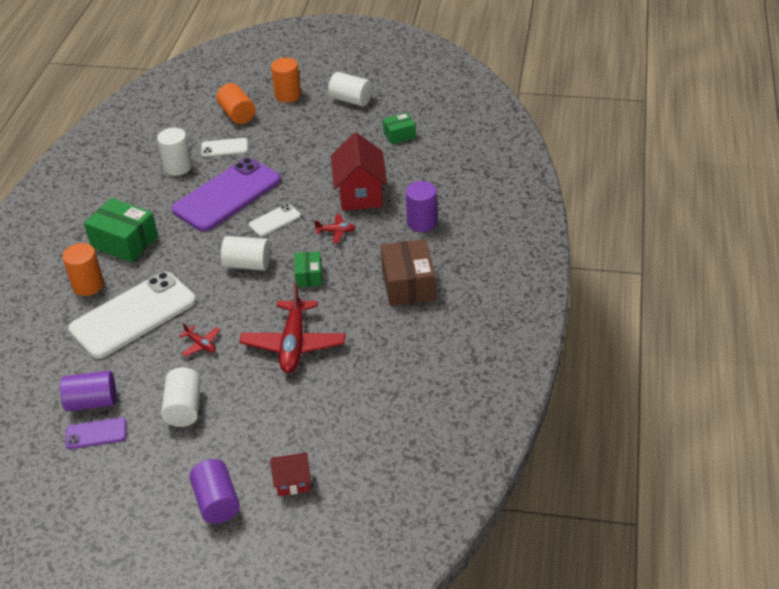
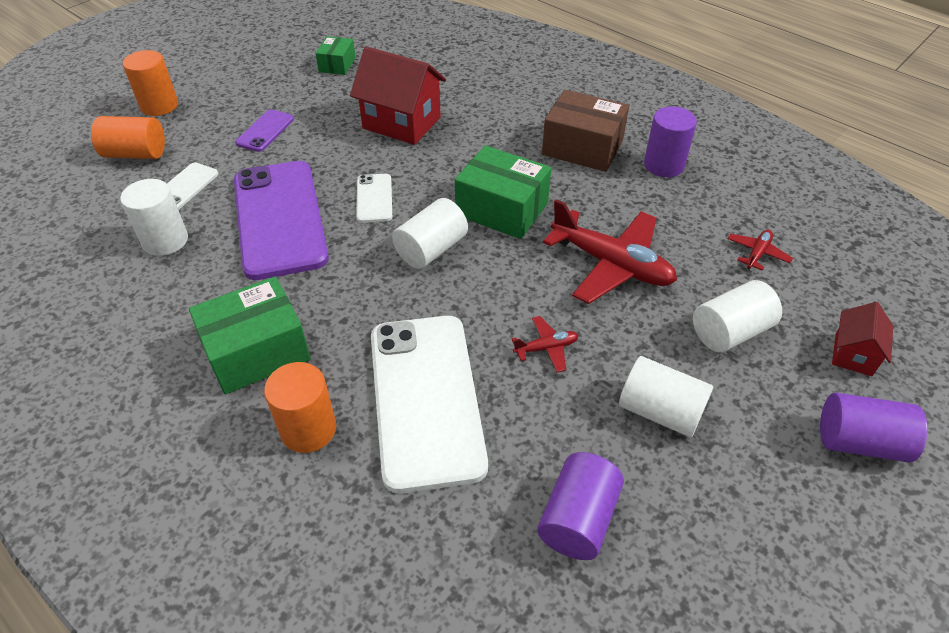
camera: 60 degrees left, 5 degrees up
purple phone [65,417,126,449] -> purple phone moved to [235,109,294,152]
green box [294,251,322,287] -> green box [455,145,551,239], size x1.77
red plane [314,214,356,243] -> red plane moved to [728,230,793,271]
white cylinder [328,72,373,107] -> white cylinder moved to [693,280,782,352]
purple cylinder [406,181,437,232] -> purple cylinder moved to [644,106,697,177]

